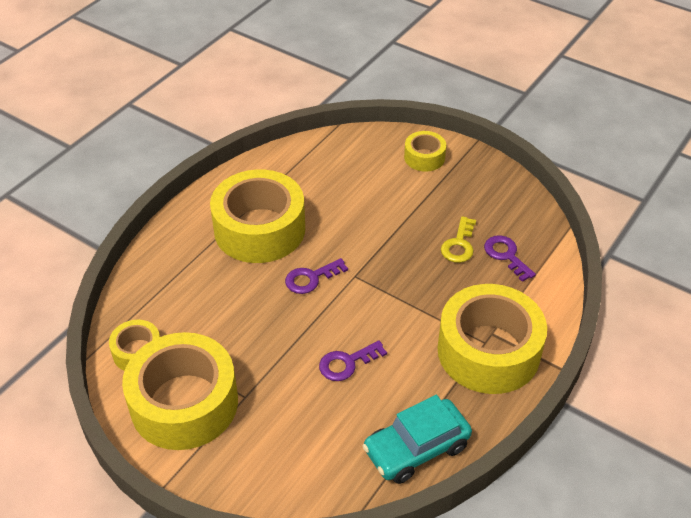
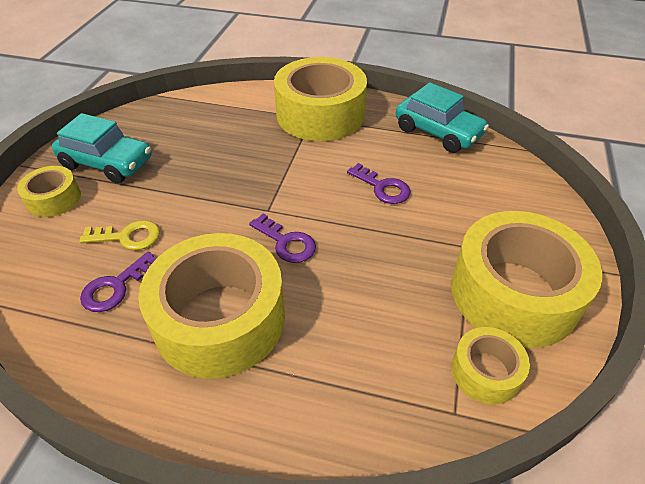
camera: 110 degrees left, 0 degrees up
yellow key [441,216,476,263] -> yellow key moved to [79,220,160,250]
purple key [484,235,536,282] -> purple key moved to [80,252,156,312]
none -> turquoise car [52,113,152,184]

